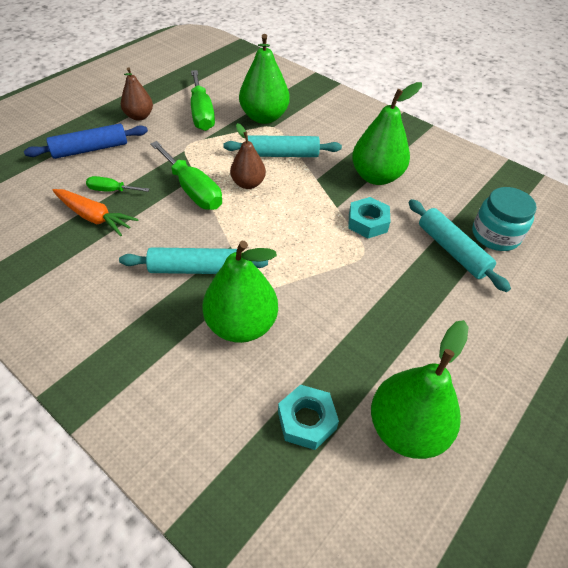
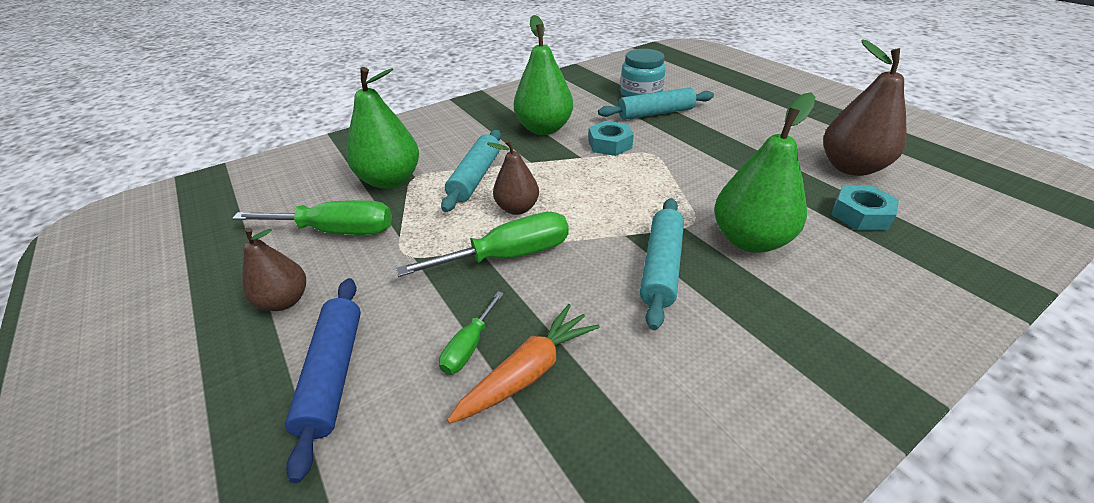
camera: 70 degrees left, 10 degrees down
green pear [371,320,468,459] -> brown pear [823,39,907,176]

